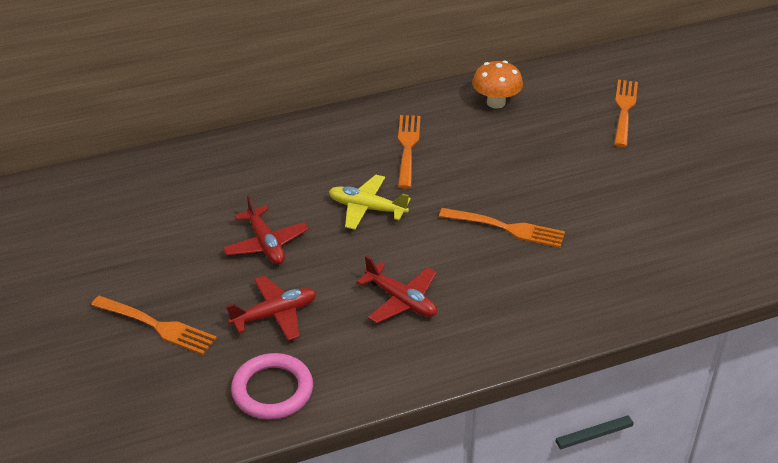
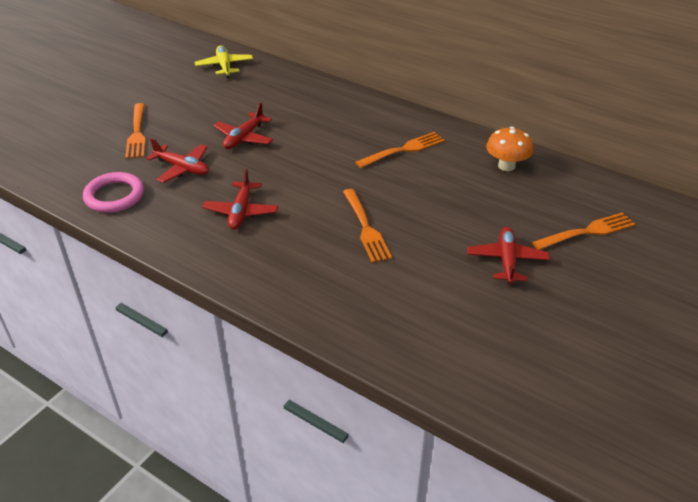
camera: 55 degrees right, 0 degrees up
yellow plane [329,175,411,230] -> yellow plane moved to [195,45,253,78]
none -> red plane [467,227,550,284]

